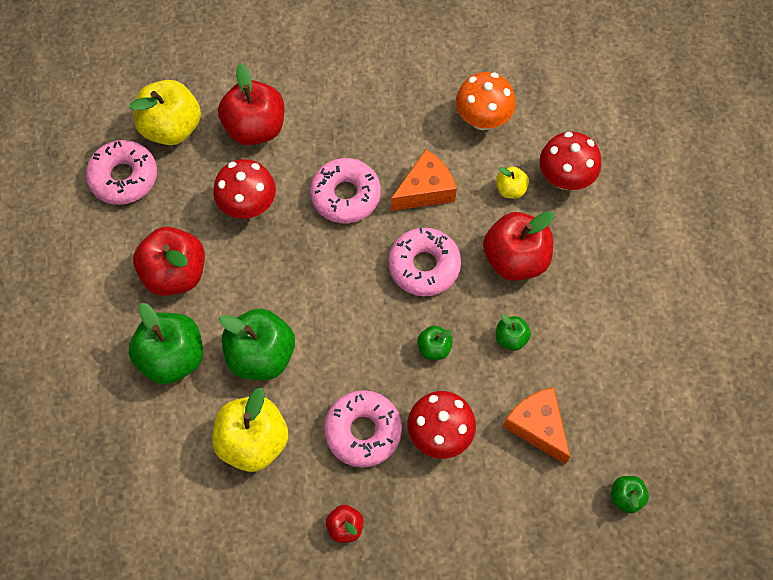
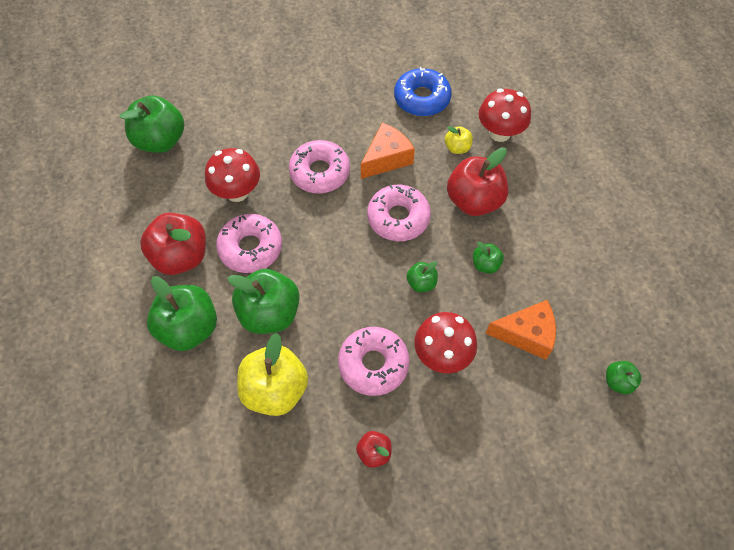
camera: 10 degrees left, 5 degrees down
pink donut [86,140,157,205] -> pink donut moved to [216,214,282,273]
yellow apple [129,80,201,145] -> green apple [120,95,184,153]
red apple [218,63,284,145] -> none
orange mushroom [456,72,516,130] -> blue donut [394,67,452,116]
orange cheese [503,387,570,464] -> orange cheese turned 135 degrees clockwise [485,300,556,360]

